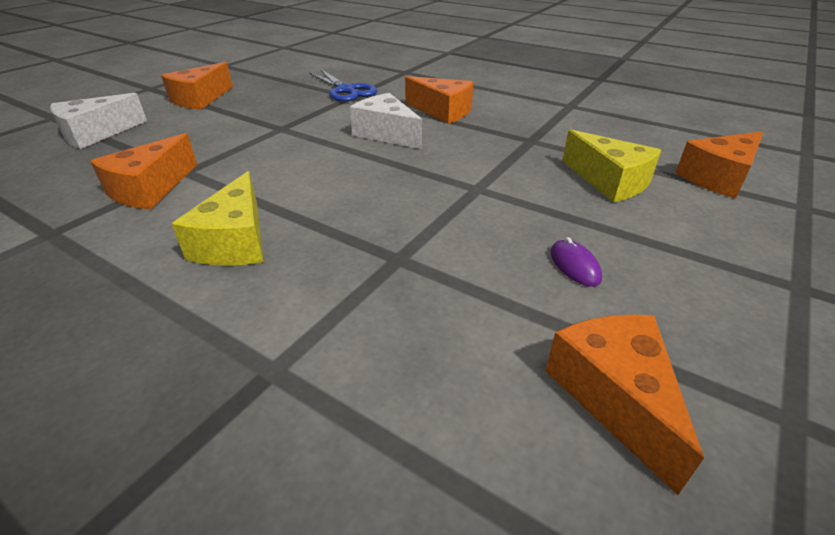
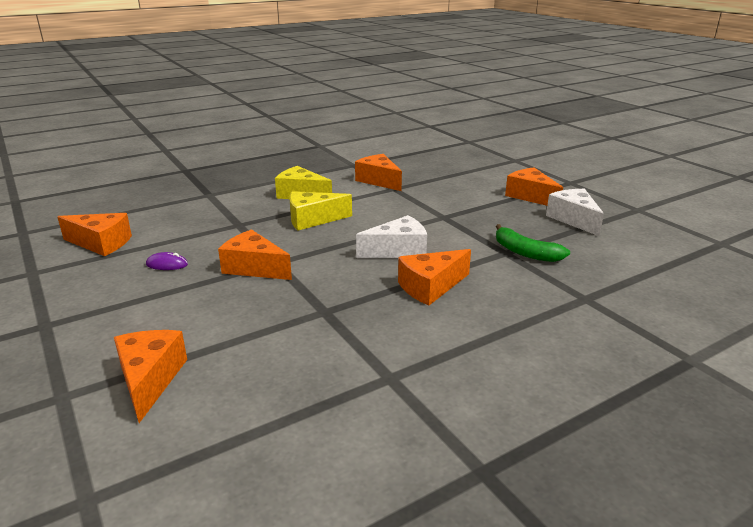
camera: 115 degrees right, 10 degrees down
white cheese [50,93,147,149] -> white cheese moved to [546,189,604,236]
blue scissors [309,69,377,102] -> green banana [496,224,570,262]
yellow cheese [562,130,661,202] -> yellow cheese moved to [290,191,352,230]
none -> orange cheese [218,229,292,280]

